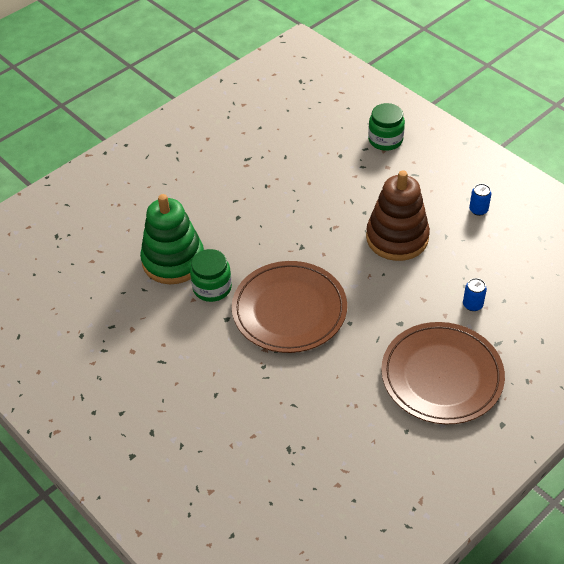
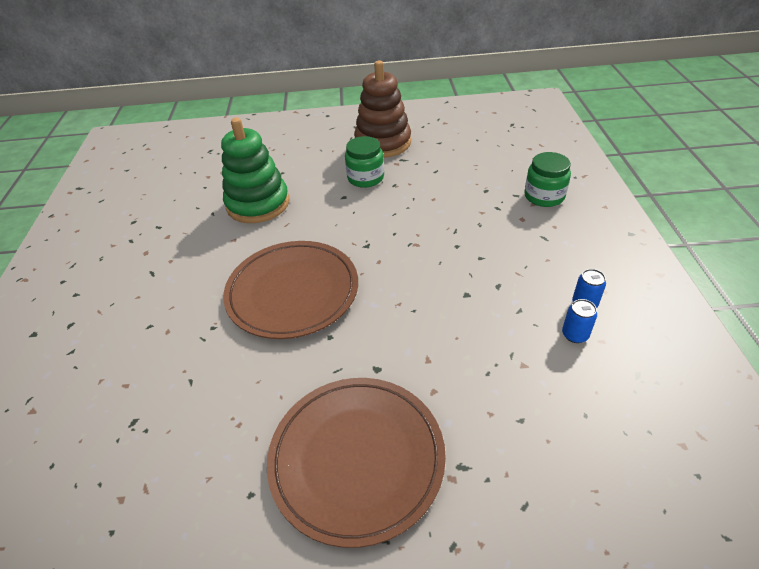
camera: 40 degrees right, 5 degrees down
green jar [190,249,232,302] -> green jar moved to [345,136,384,188]
brown stacking toy [366,170,430,261] -> brown stacking toy moved to [354,60,411,158]
blue can [463,278,487,311] -> blue can moved to [562,299,597,343]

